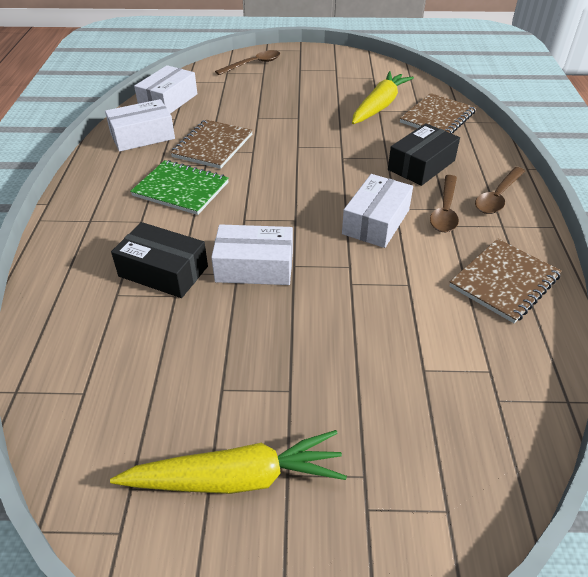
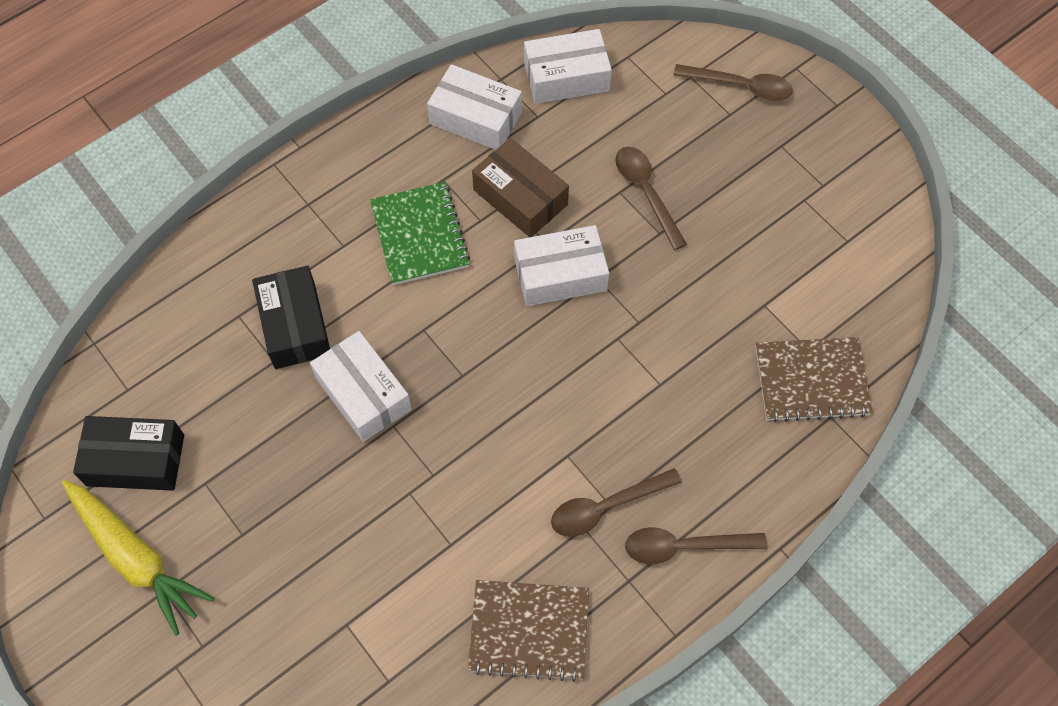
camera: 50 degrees right, 20 degrees up
brown notebook [170,119,253,169] -> brown box [472,138,569,237]
white box [342,174,413,248] -> white box moved to [514,225,609,306]
yellow carrot [352,71,414,124] -> none
black box [388,123,460,186] -> black box moved to [73,416,184,491]
none -> brown spoon [615,147,687,250]

